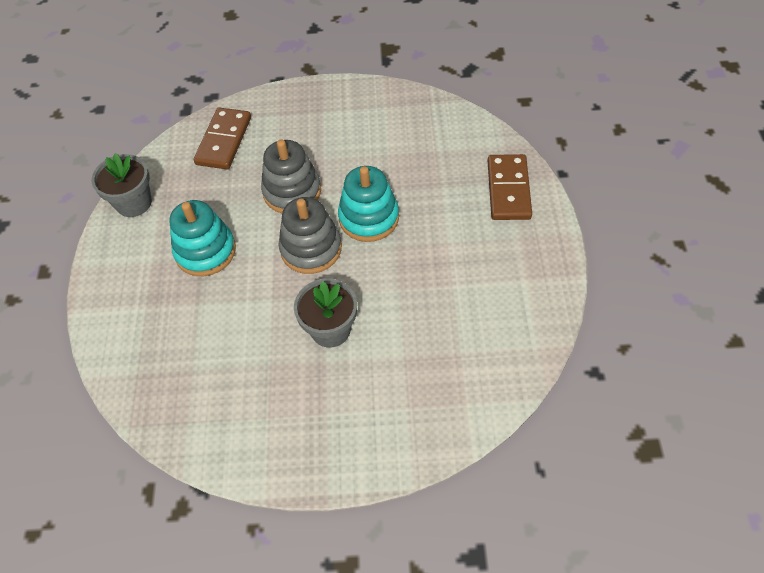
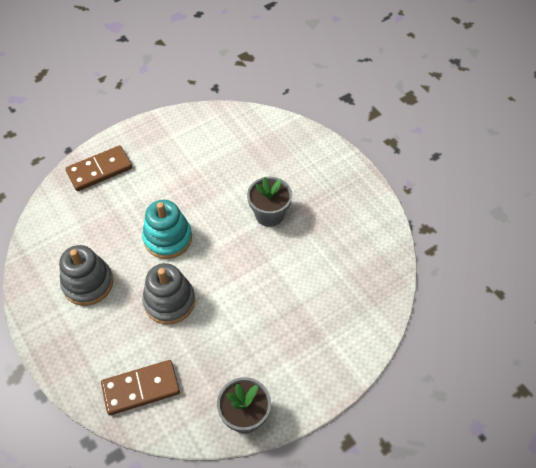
camera: 125 degrees left, 0 degrees up
turquoise stacking toy [169,200,236,276] -> none
grey stacking toy [279,197,342,274] -> grey stacking toy moved to [59,245,113,306]

